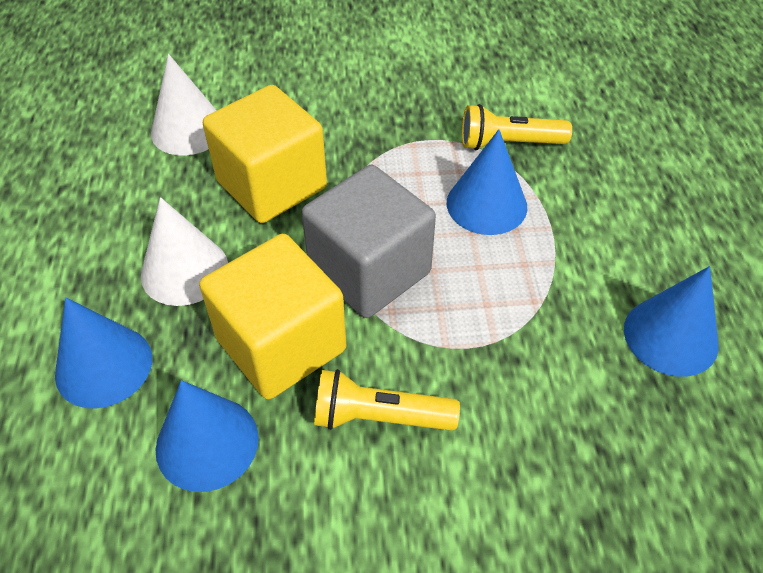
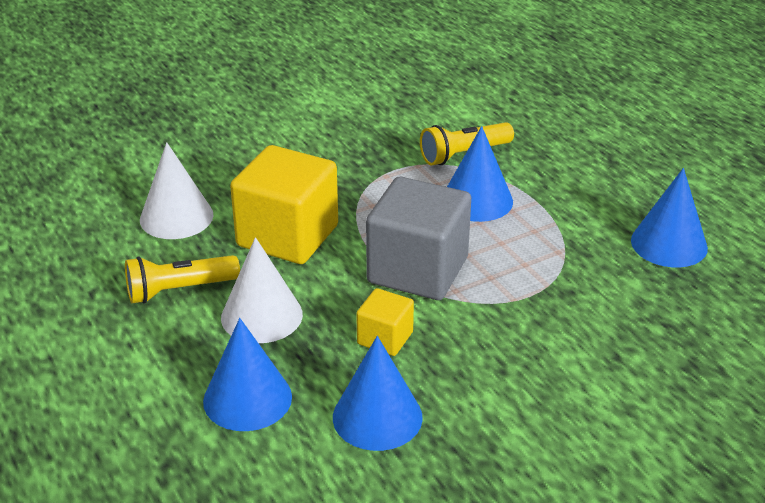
camera: 25 degrees left, 15 degrees down
yellow cube [199,234,346,399] -> yellow cube [356,288,414,356], size x0.50
yellow flashlight [314,369,460,431] -> yellow flashlight moved to [125,255,240,304]

